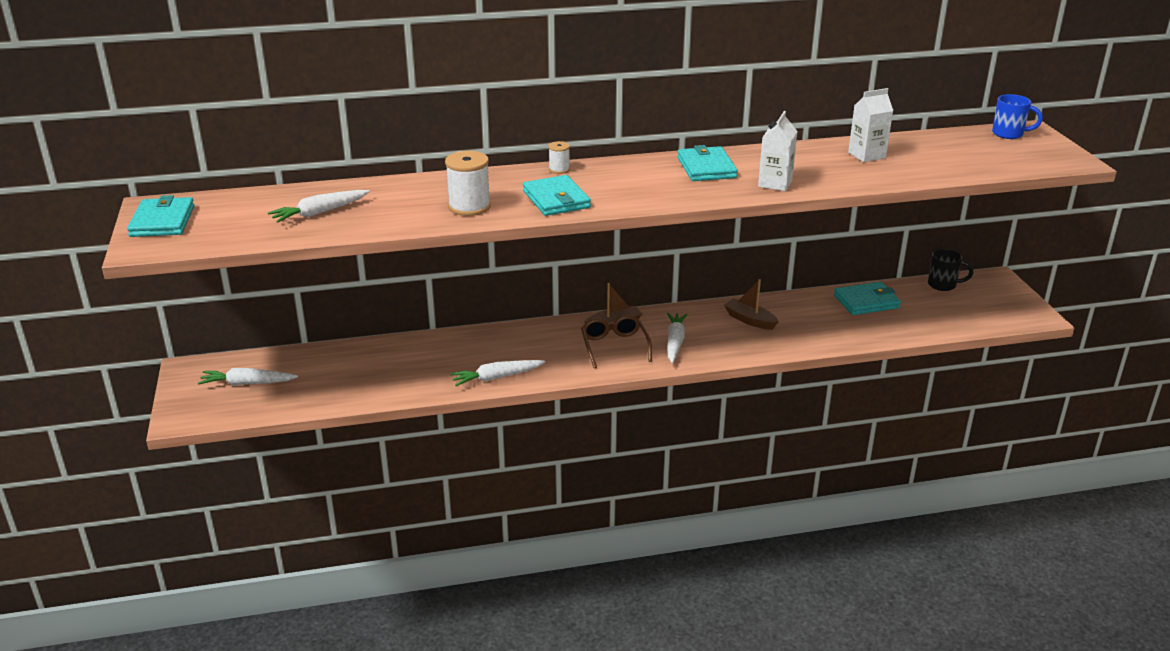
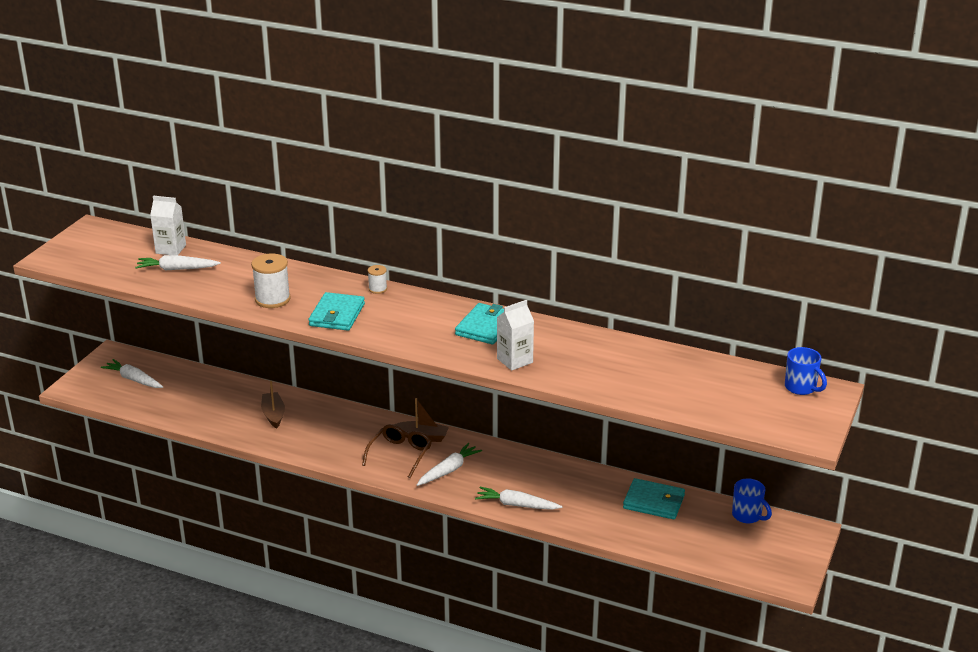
camera: 35 degrees right, 0 degrees up
turquoise wallet [127,195,194,237] -> none
white carrot [450,360,545,386] -> white carrot moved to [475,487,562,510]
brown boat [724,279,779,330] -> brown boat moved to [261,381,285,429]
white carton [848,88,893,162] -> white carton moved to [150,196,186,255]
black mug [928,249,973,291] -> blue mug [732,478,772,523]

